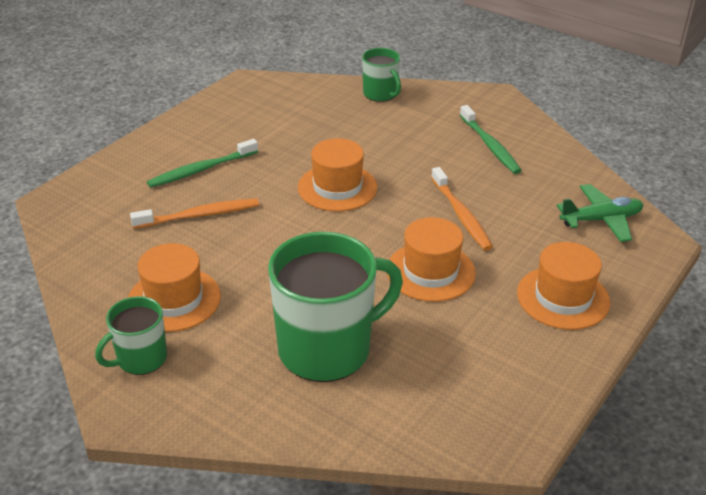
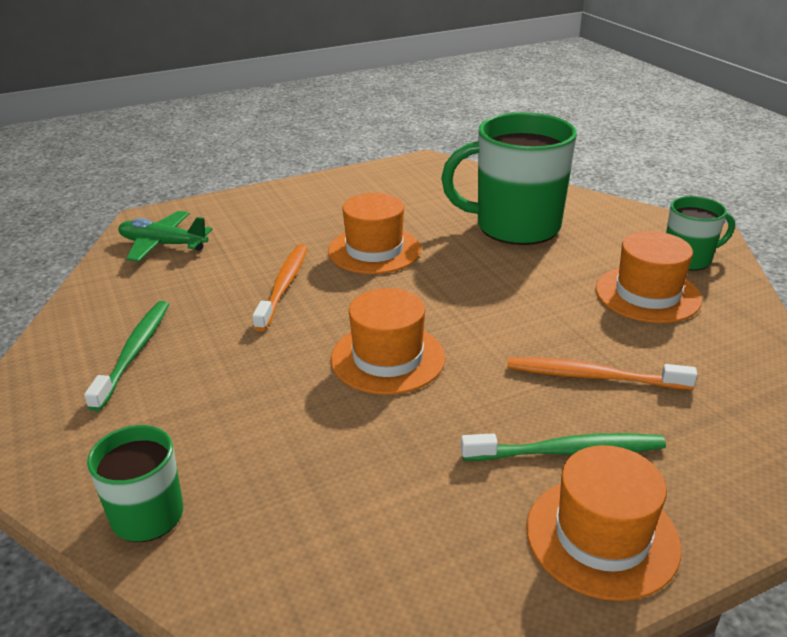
camera: 150 degrees left, 5 degrees down
orange hat [517,242,610,330] -> orange hat moved to [526,445,681,601]

